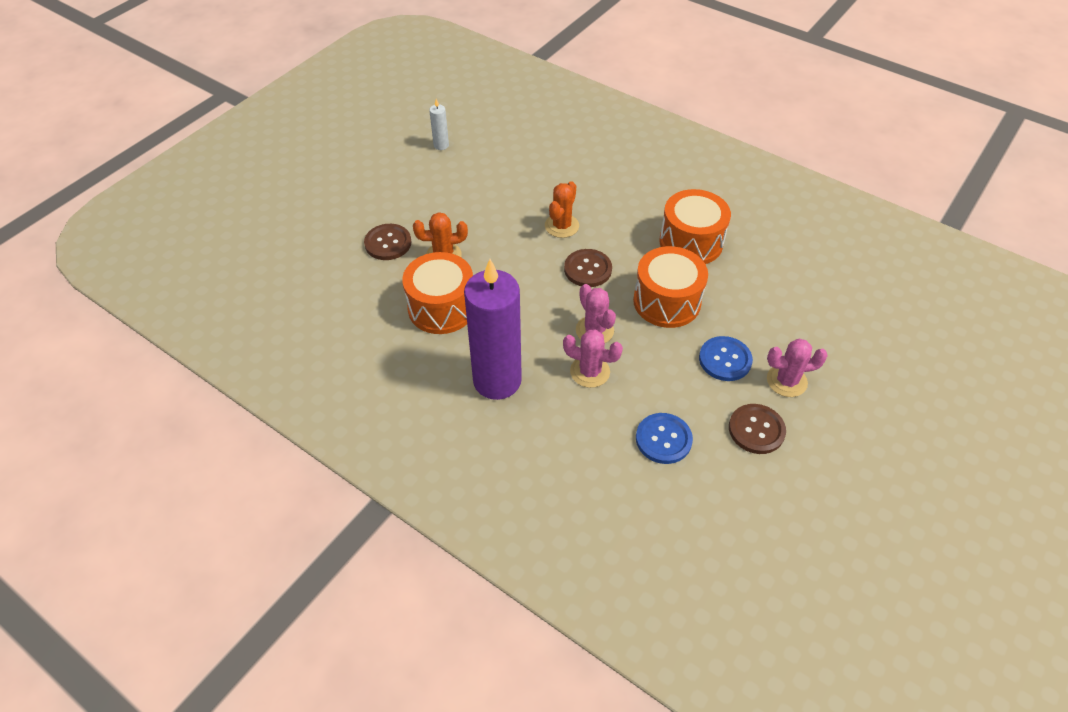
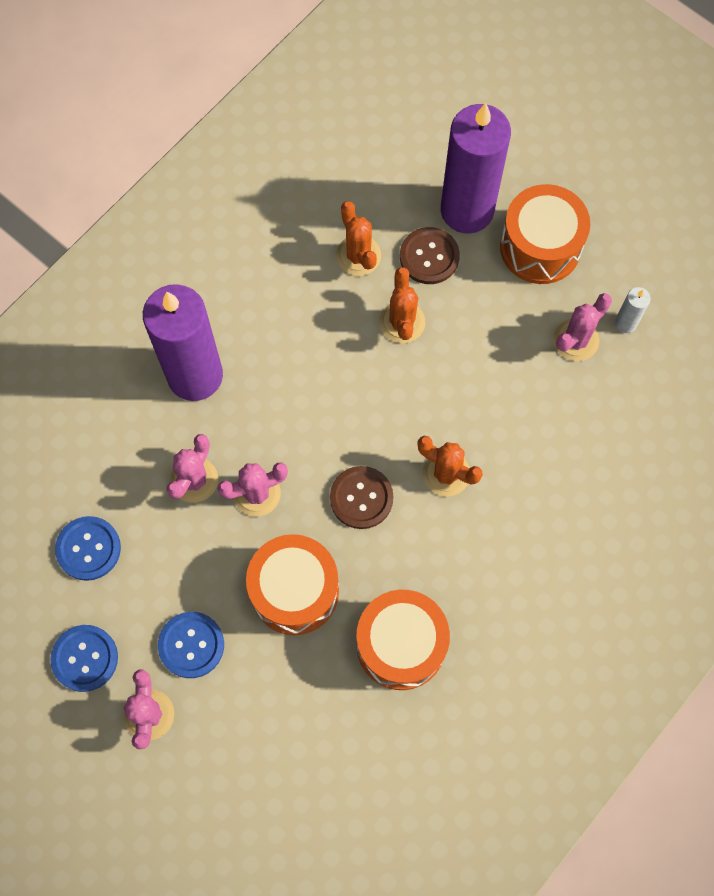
camera: 95 degrees right, 20 degrees up
orange drum [402,252,473,334] -> orange drum moved to [500,184,590,284]
brown button [729,404,786,454] -> blue button [50,625,118,692]
none -> orange cactus [336,201,381,276]
none -> purple candle [441,103,511,234]
none -> pink cactus [553,293,612,361]

